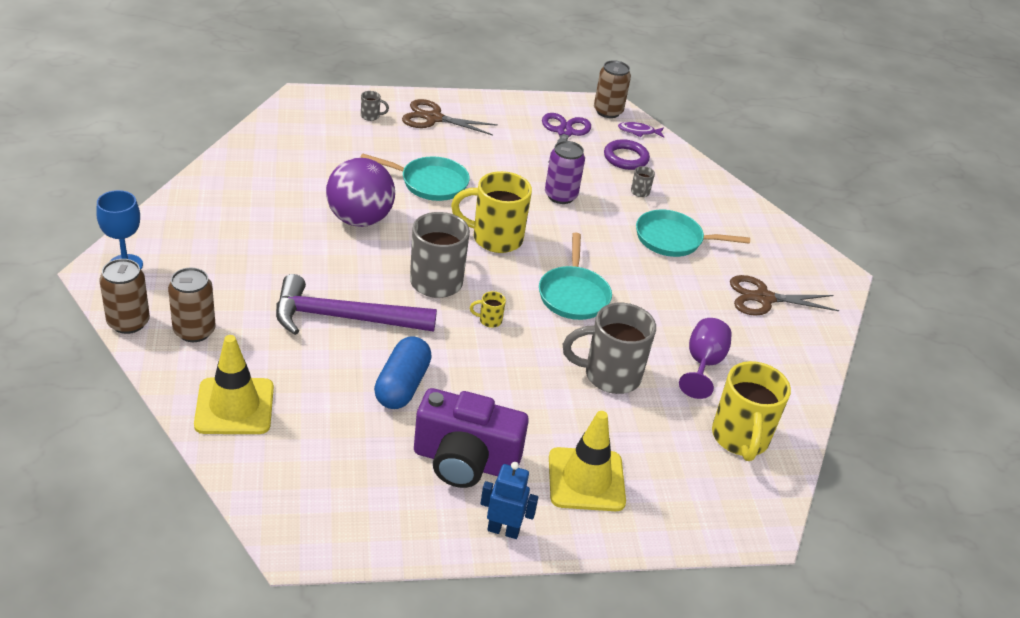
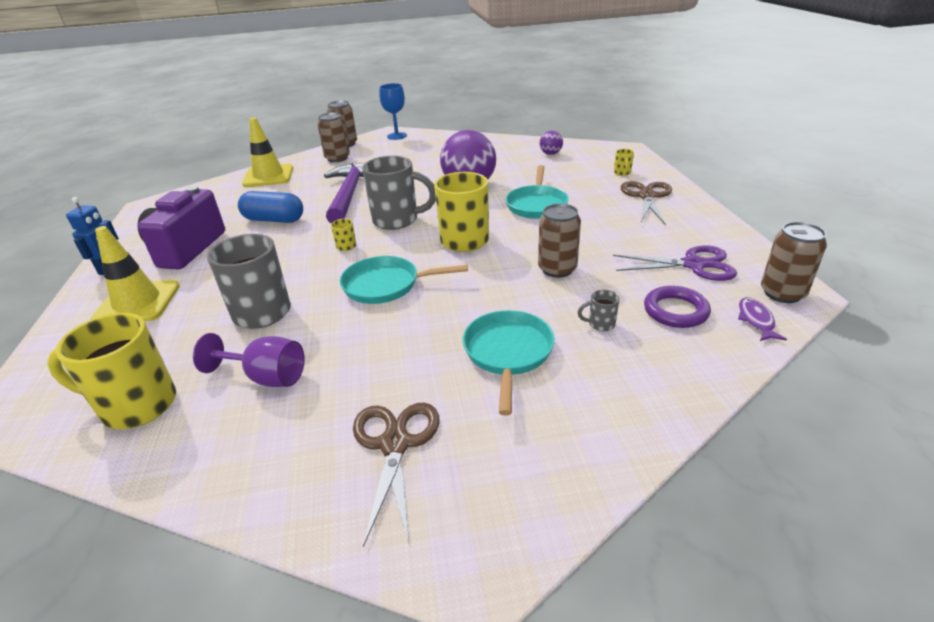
camera: 95 degrees right, 5 degrees down
grey mug [361,91,389,121] -> yellow mug [614,149,634,176]
purple can [545,141,585,204] -> brown can [538,204,581,278]
none -> purple ball [540,131,563,155]

